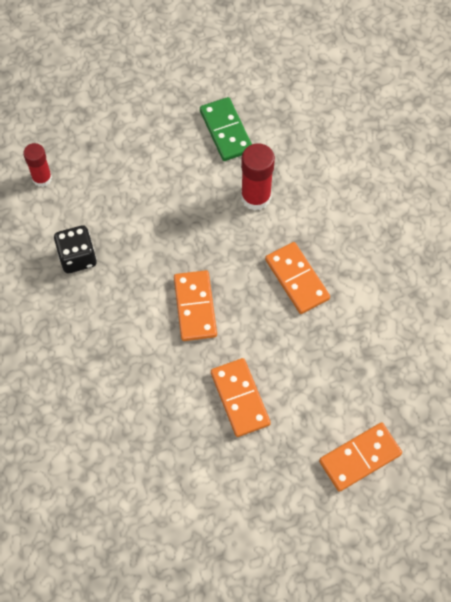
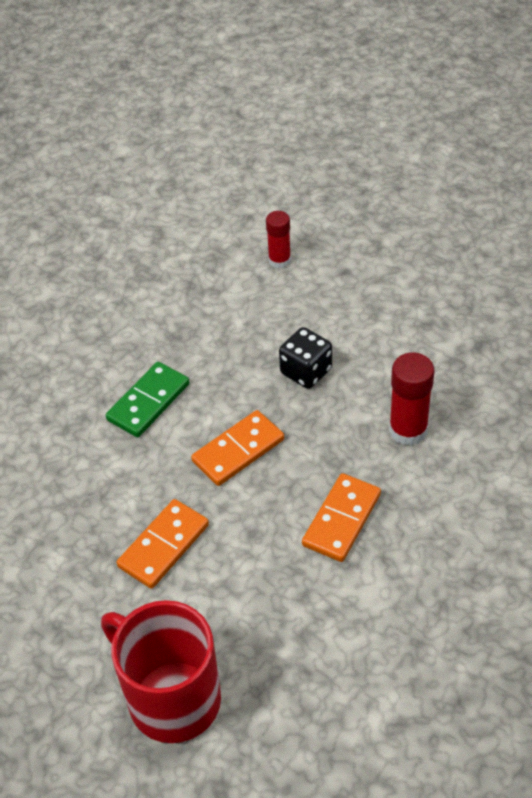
camera: 60 degrees right, 15 degrees down
black dice [54,225,97,273] -> black dice moved to [279,327,332,389]
green domino [200,97,252,161] -> green domino moved to [106,362,189,437]
orange domino [319,423,402,492] -> red mug [101,600,221,743]

